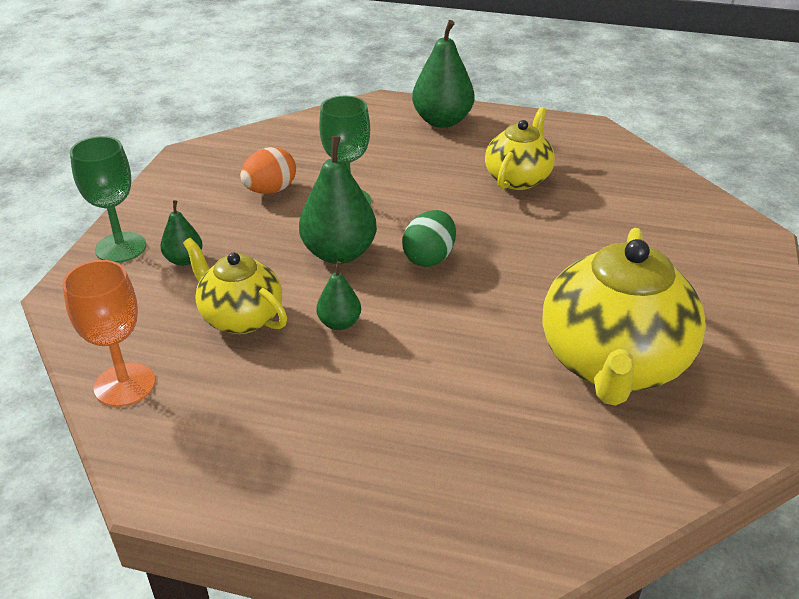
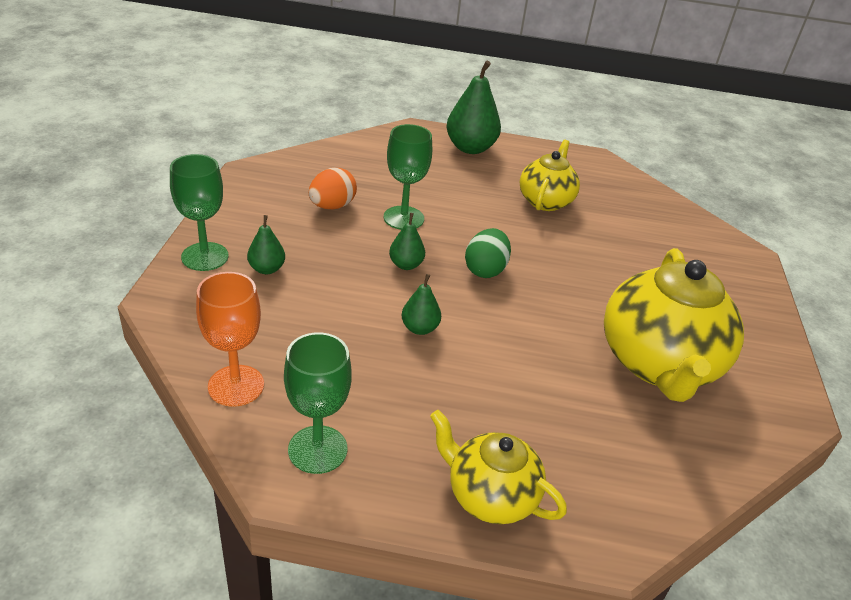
camera: 10 degrees left, 0 degrees up
yellow teapot [183,238,287,334] -> yellow teapot moved to [430,410,567,524]
green pear [299,136,377,264] -> green pear [389,213,425,270], size x0.53
none -> green goblet [284,332,352,474]

